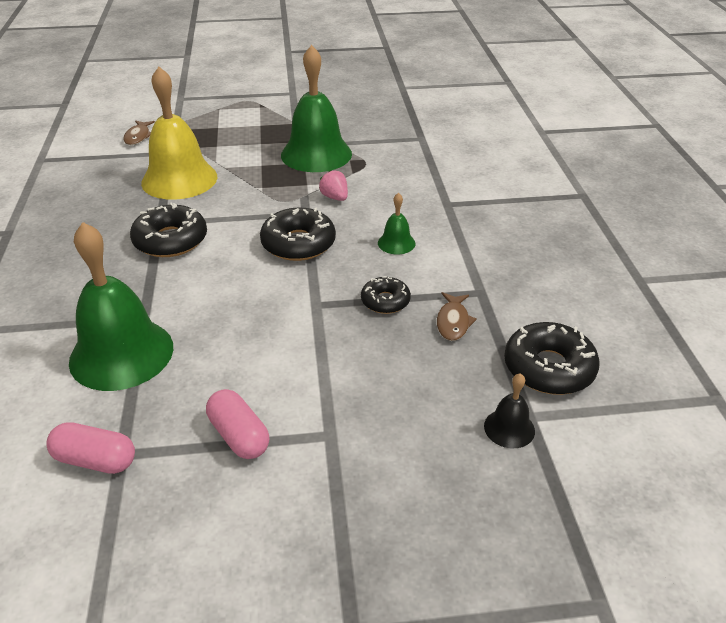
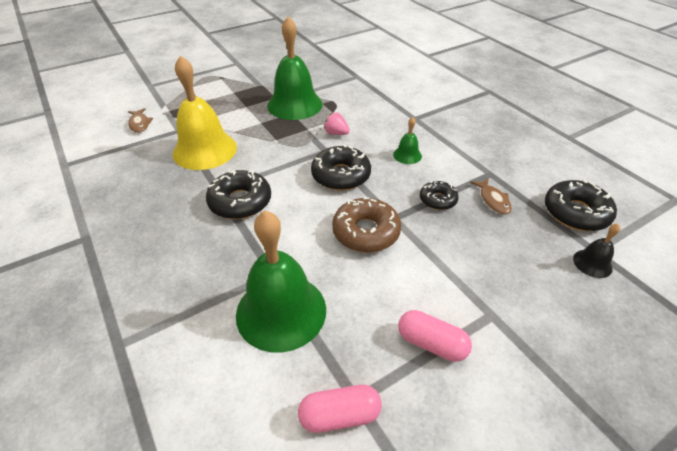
camera: 25 degrees left, 5 degrees up
none -> brown donut [332,197,401,253]

